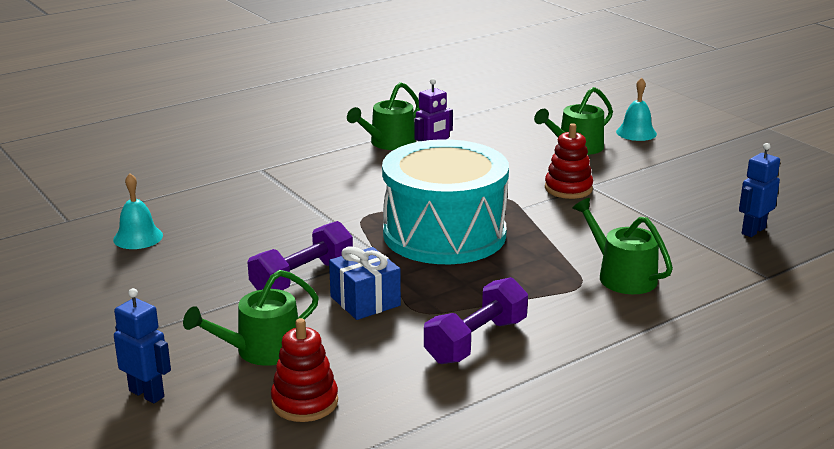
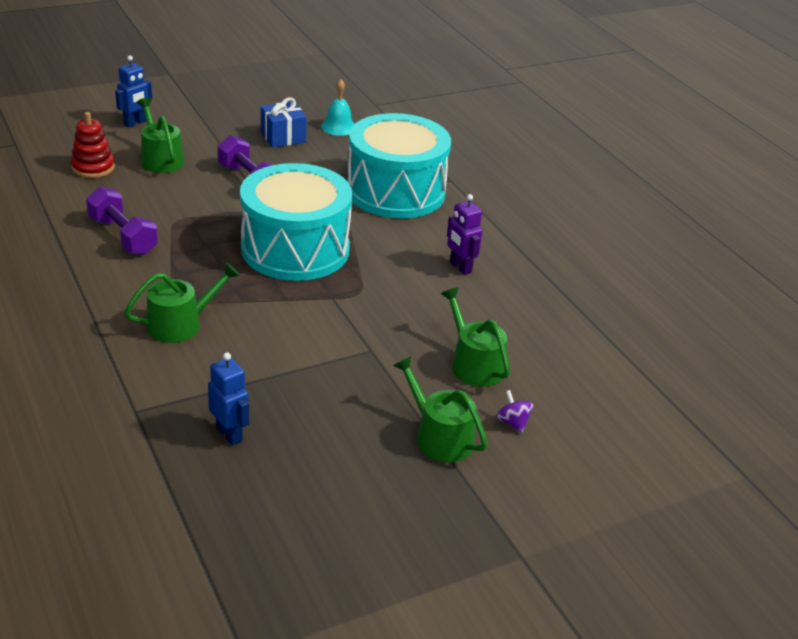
camera: 95 degrees right, 10 degrees up
blue gift [329,246,401,320] -> blue gift moved to [261,98,307,148]
green watering can [347,82,420,150] -> green watering can moved to [393,356,488,462]
red stacking toy [545,123,593,199] -> none
turquoise bell [616,78,657,141] -> purple spinning top [496,390,533,433]
none -> turquoise drum [347,113,451,218]

